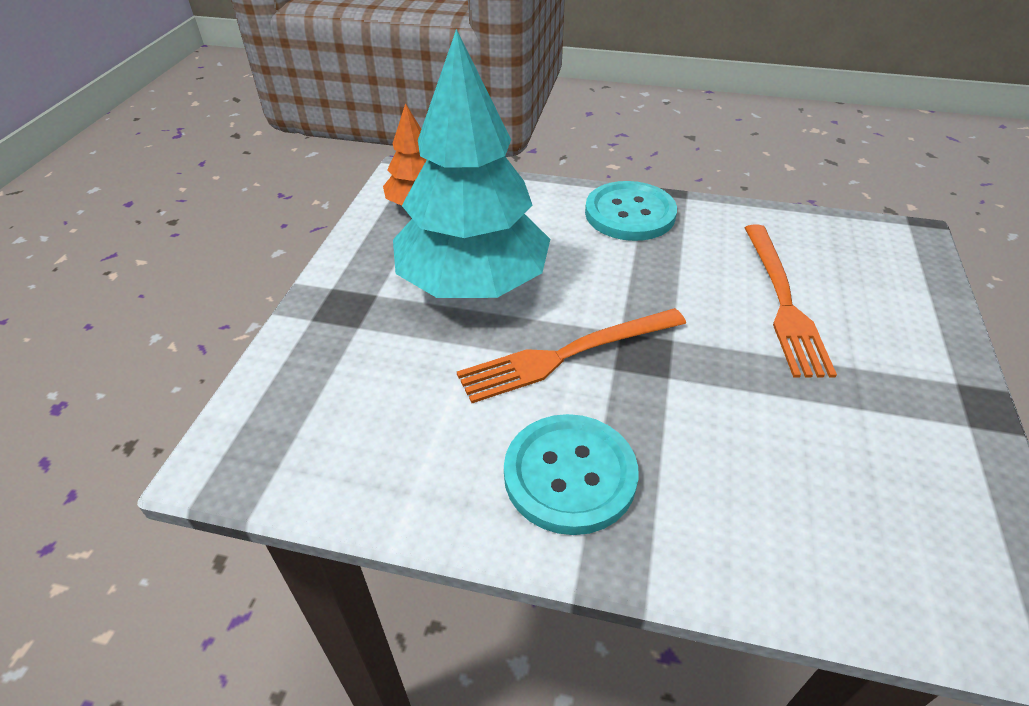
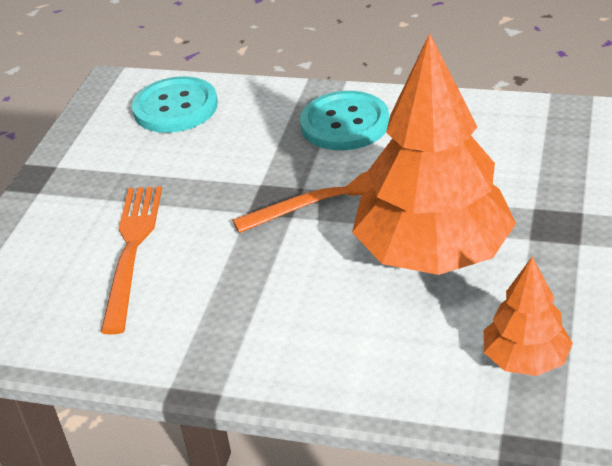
camera: 175 degrees left, 5 degrees down
turquoise tree [393,29,550,298] -> orange tree [352,33,516,275]
turquoise button [585,181,677,241] -> turquoise button moved to [132,76,218,133]

